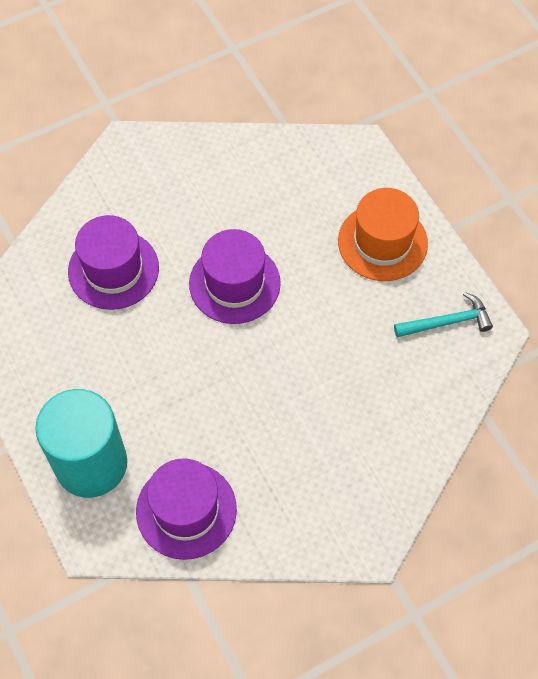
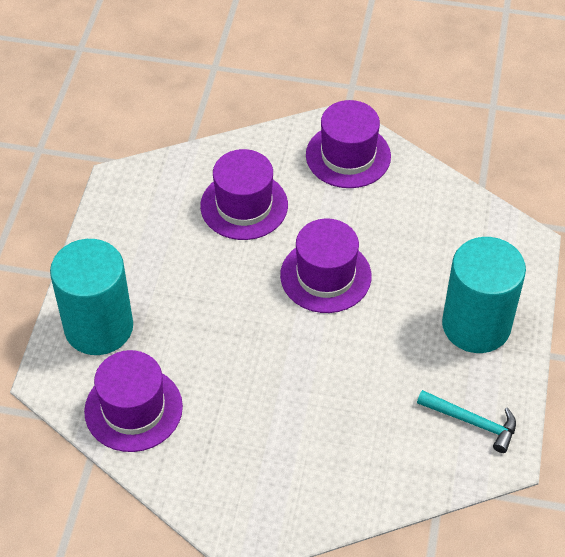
camera: 40 degrees right, 10 degrees down
orange hat [338,188,428,281] -> turquoise cylinder [442,237,526,353]
none -> purple hat [306,100,391,188]

